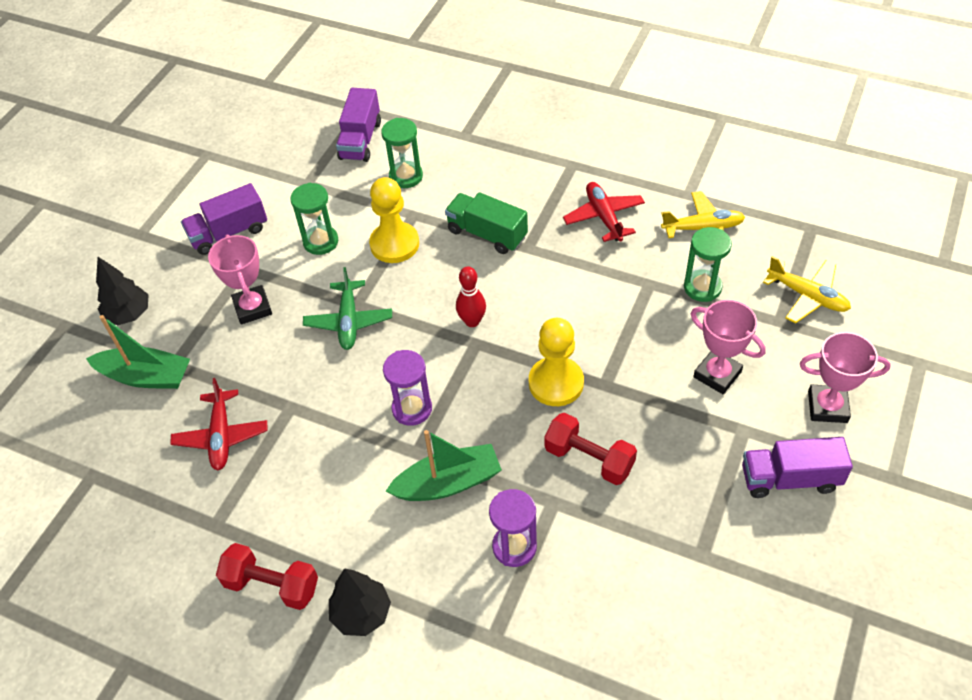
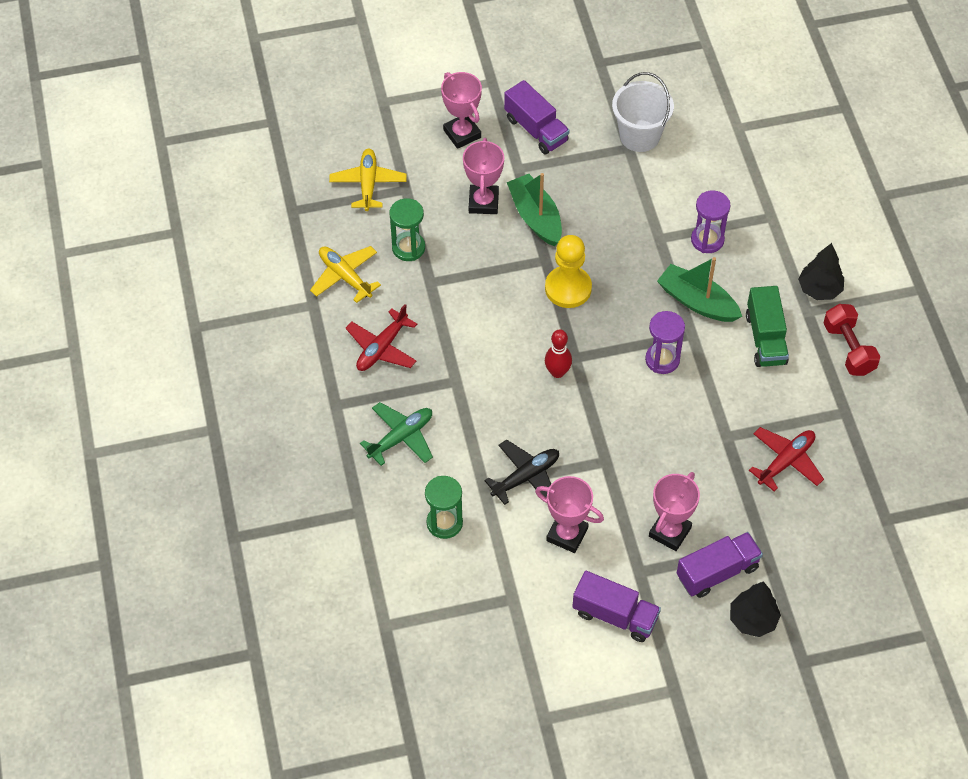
camera: 130 degrees left, 5 degrees up
green boat [86,315,190,389] -> green boat moved to [507,173,562,246]
green hourglass [290,183,338,255] -> pink trophy [535,476,604,553]
green plane [303,267,392,350] -> green plane moved to [360,402,433,466]
purple truck [336,88,381,162] -> purple truck moved to [677,532,763,598]
yellow pawn [369,177,419,263] -> black plane [484,440,559,505]
green truck [445,192,528,254] -> green truck moved to [746,286,789,367]
red dumbbell [544,413,637,485] -> none
none -> white bucket [612,72,674,152]

